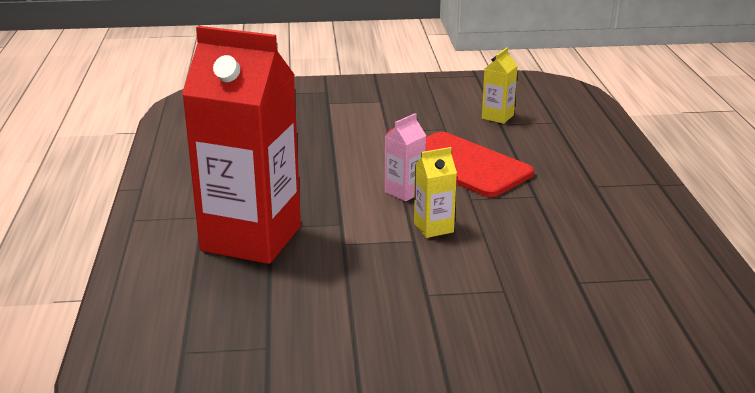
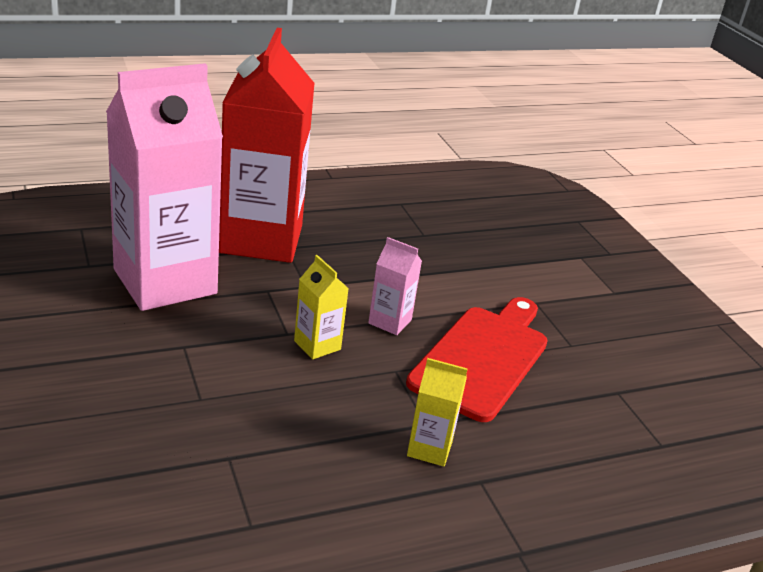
camera: 70 degrees right, 5 degrees up
yellow carton [482,48,518,124] -> yellow carton moved to [407,358,468,467]
none -> pink carton [106,63,223,311]

